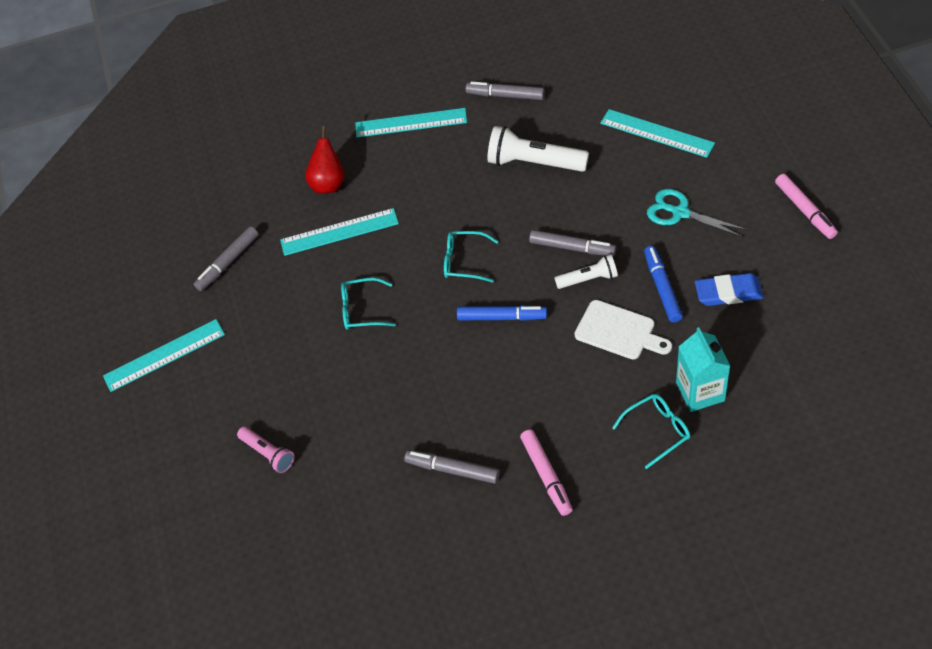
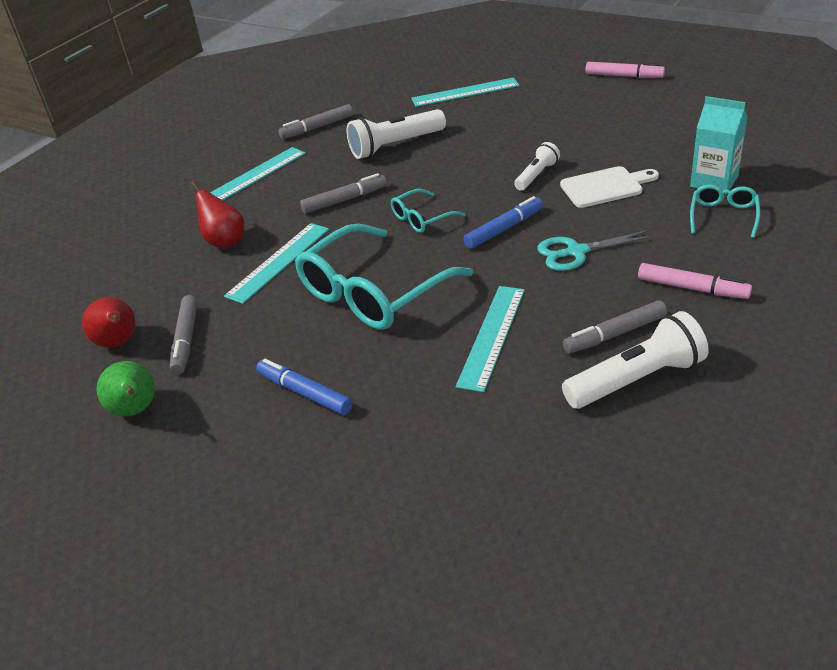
camera: 45 degrees left, 15 degrees down
turquoise ruler [103,319,225,392] -> turquoise ruler moved to [456,286,525,392]
pink flashlight [237,427,295,473] -> none
turquoise glasses [341,278,396,330] -> turquoise glasses [295,224,474,330], size x2.11
grey marker [529,230,616,256] -> grey marker moved to [300,173,387,214]
blue marker [644,246,683,323] -> blue marker moved to [256,359,353,415]
turquoise scissors [647,189,748,237] -> turquoise scissors moved to [537,230,655,271]
blue eraser [695,273,763,306] -> none
none -> red pear [82,297,136,348]
none -> green pear [96,361,155,416]
none -> white flashlight [562,311,709,409]

